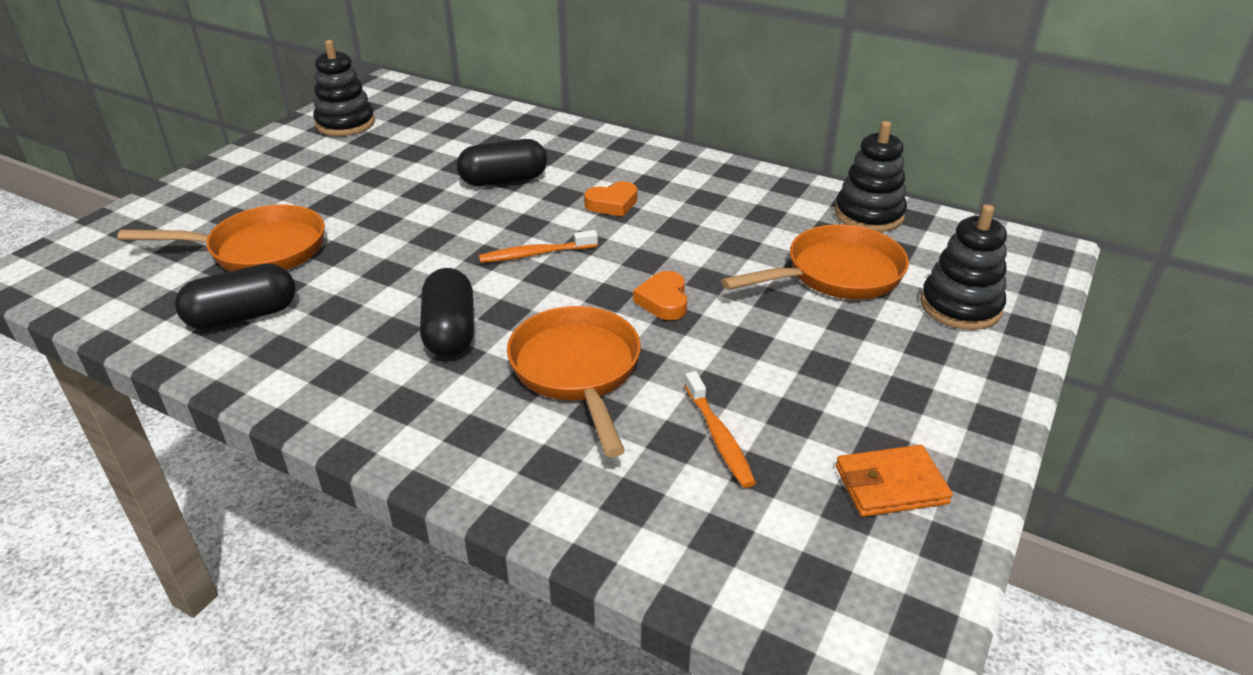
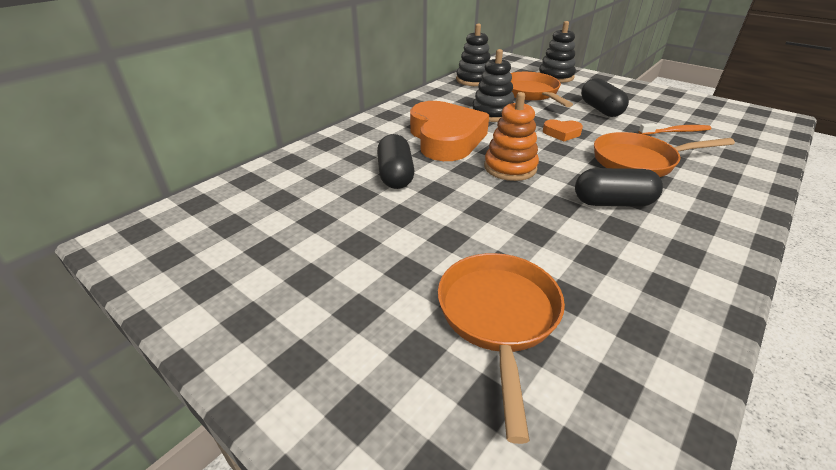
camera: 80 degrees left, 0 degrees up
black capsule [175,263,295,330] -> black capsule moved to [581,78,629,117]
black stacking toy [313,40,375,136] -> black stacking toy moved to [472,49,514,122]
orange toothbrush [479,230,598,263] -> orange stacking toy [484,92,539,181]
orange heart [584,181,637,216] -> orange heart [410,101,489,161], size x2.40
orange wallet [836,445,953,517] -> none

